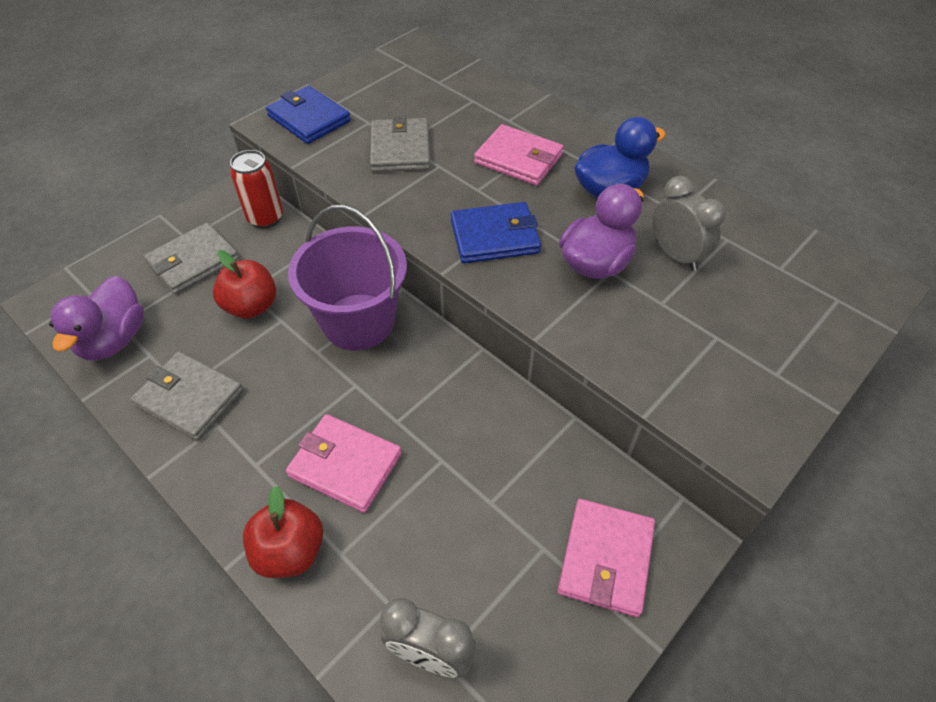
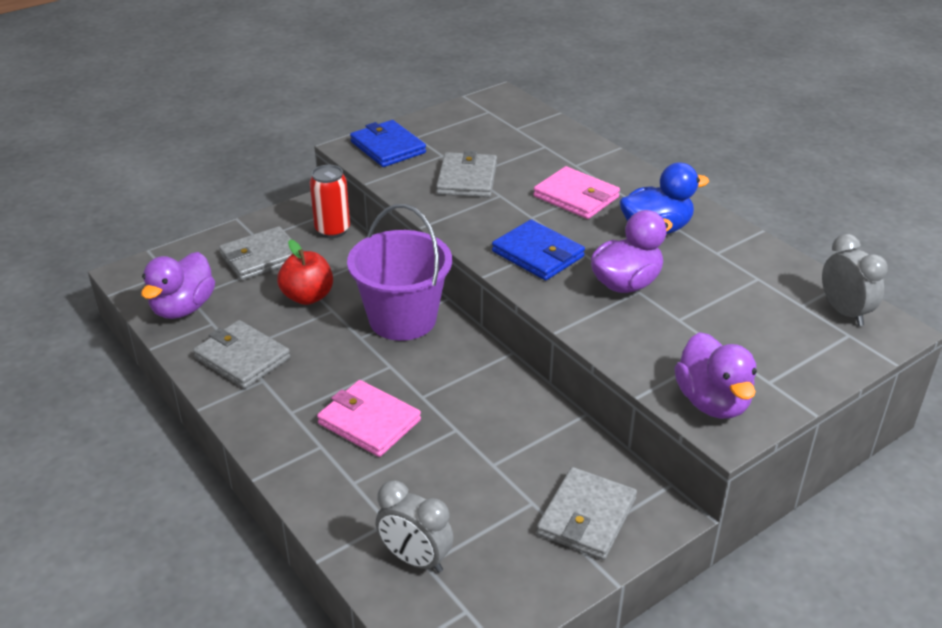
camera: 10 degrees right, 15 degrees down
red apple [243,486,323,578] -> none
blue wallet [450,202,541,263] -> blue wallet turned 45 degrees clockwise [492,220,585,280]
pink wallet [557,499,655,617] -> grey wallet [536,467,637,560]
grey clock [653,176,726,271] -> grey clock moved to [822,234,888,326]
none -> purple duck [674,332,757,419]

